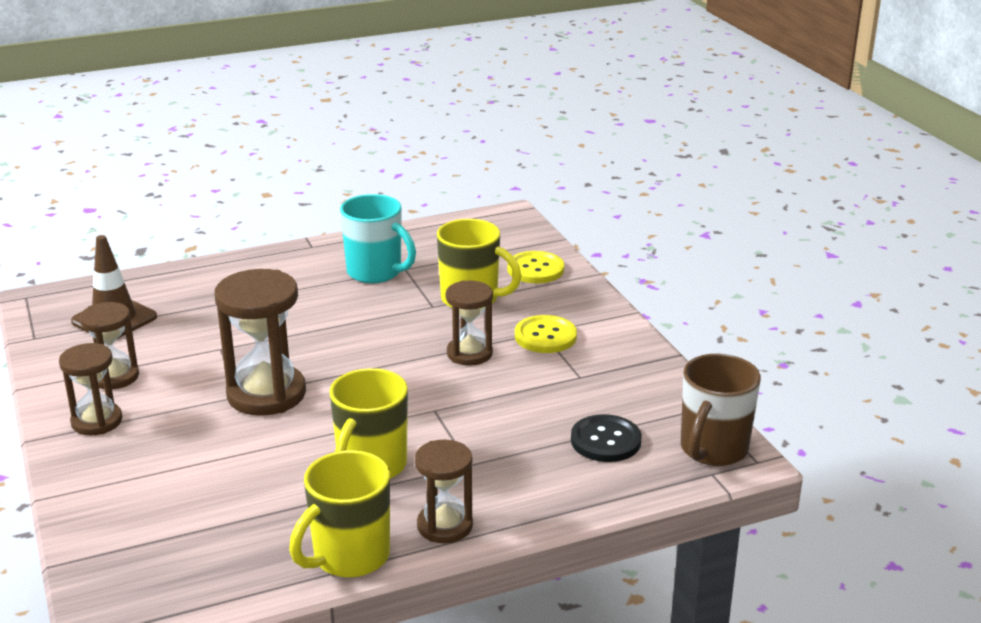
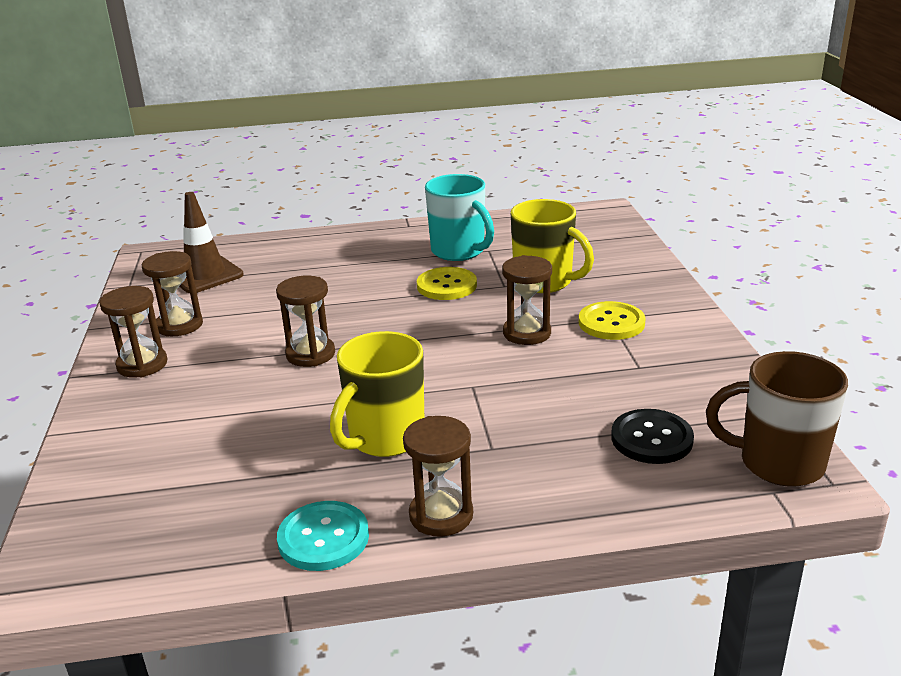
camera: 15 degrees right, 0 degrees up
brown hourglass [214,269,306,416] -> brown hourglass [276,276,335,367], size x0.61
yellow mug [289,450,390,578] -> turquoise button [277,501,369,571]
yellow button [507,251,564,283] -> yellow button moved to [417,267,477,300]
brown mug [681,354,761,466] -> brown mug turned 60 degrees clockwise [706,351,848,487]

